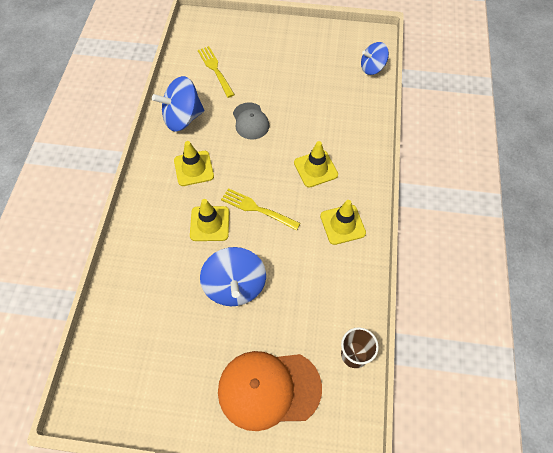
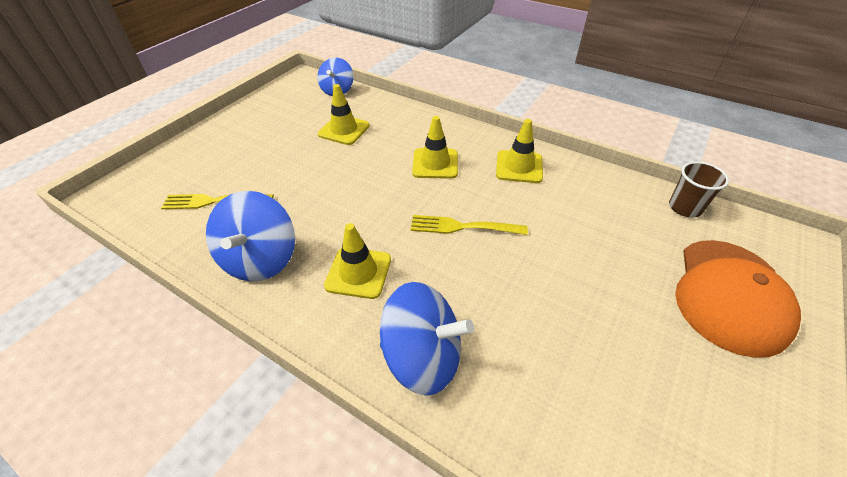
camera: 65 degrees left, 15 degrees down
yellow traffic cone [190,199,229,241] -> yellow traffic cone moved to [318,84,370,145]
blue spinning top [200,247,266,306] -> blue spinning top moved to [380,282,474,396]
yellow fork [221,188,300,231] -> yellow fork turned 45 degrees clockwise [410,215,528,235]
grey cap [233,102,269,139] -> none

